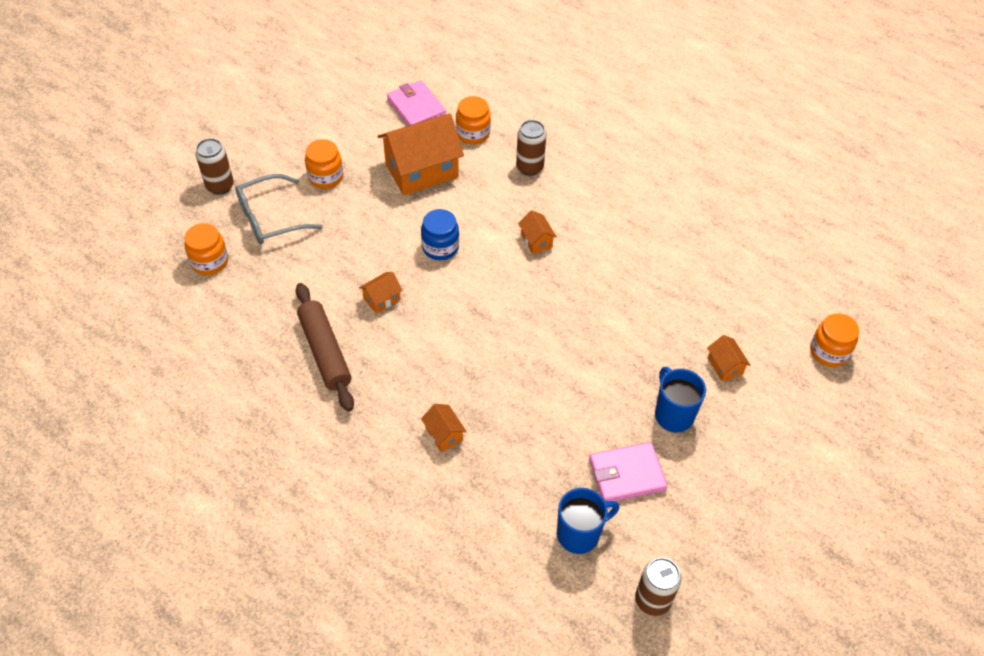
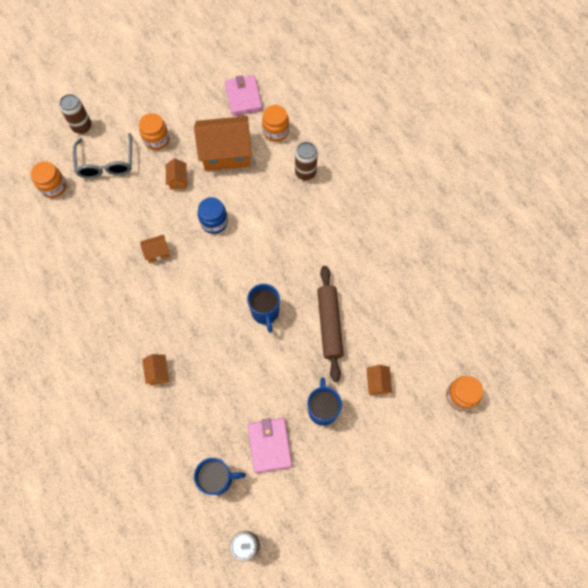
camera: 20 degrees right, 15 degrees up
grey glasses [235,174,323,244] -> grey glasses turned 90 degrees counterclockwise [73,133,132,179]
brown rolling pin [296,283,354,412] -> brown rolling pin moved to [317,266,344,382]
orange house [518,210,557,254] -> orange house moved to [166,158,187,190]
pink wallet [589,442,668,502] -> pink wallet turned 75 degrees clockwise [247,418,292,473]
none -> blue mug [247,284,280,333]

